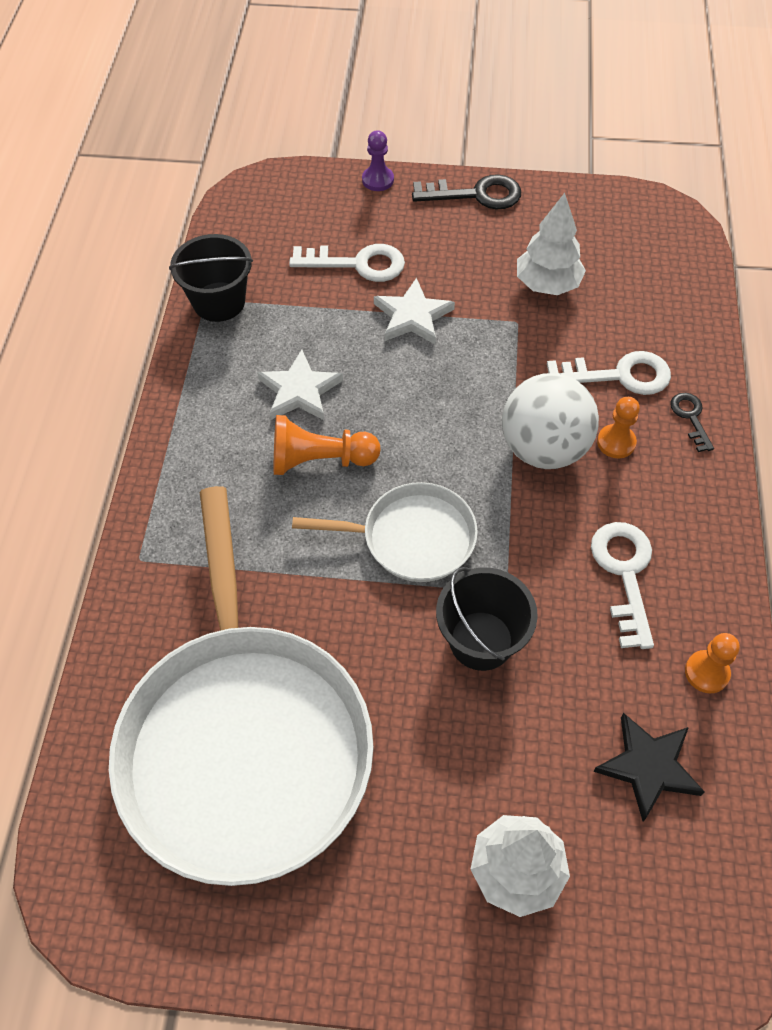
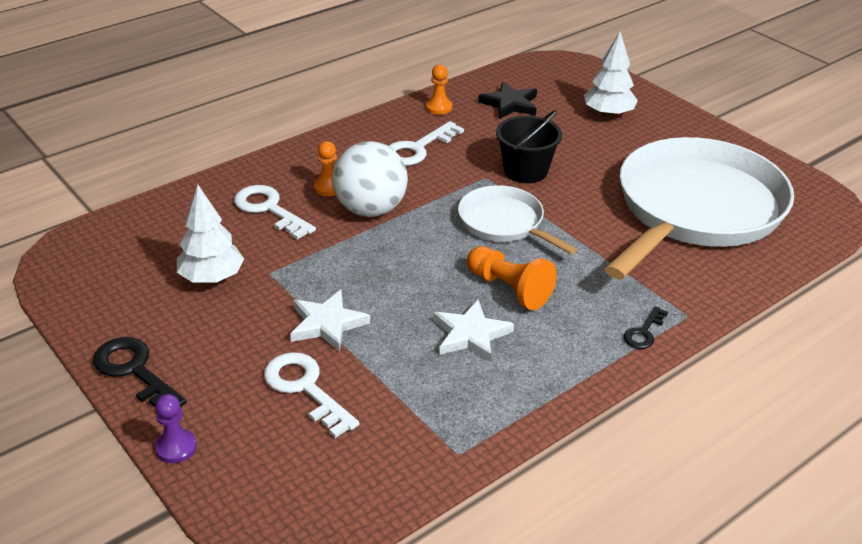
camera: 135 degrees left, 20 degrees down
black bucket [169,234,253,322] -> none
black key [670,393,714,452] -> black key moved to [624,306,668,349]

